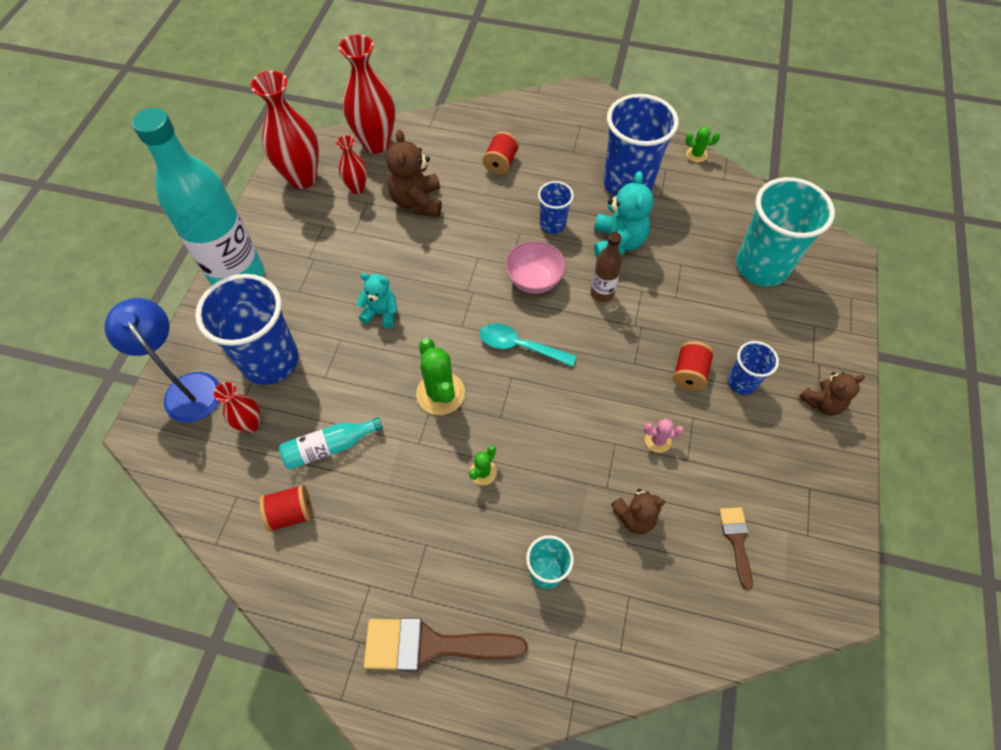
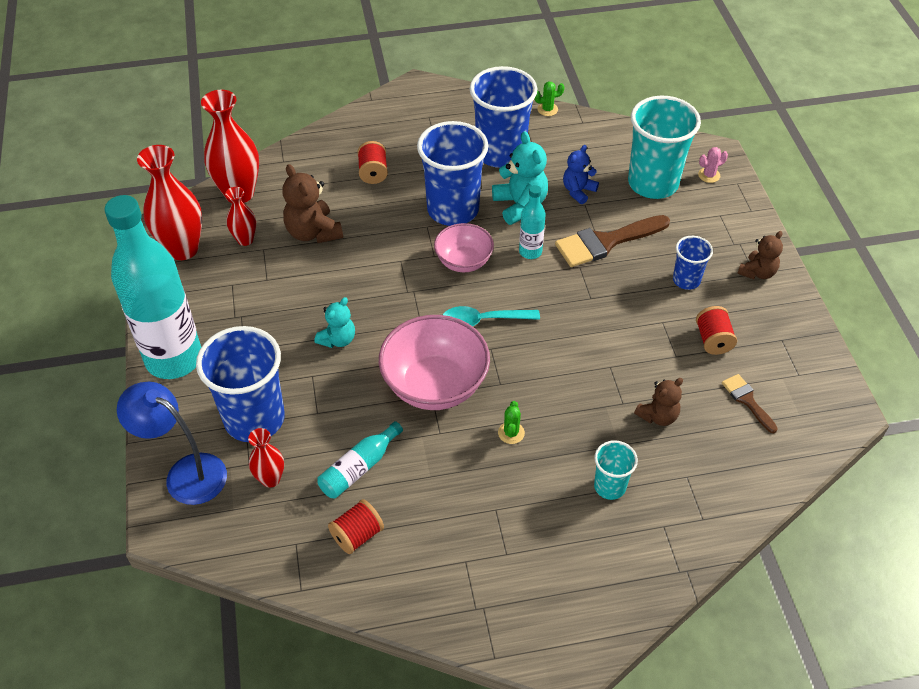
camera: 25 degrees left, 10 degrees down
turquoise teddy bear [356,273,397,328] -> turquoise teddy bear turned 135 degrees clockwise [314,297,355,348]
brown brush [364,618,527,671] -> brown brush moved to [555,215,670,267]
green cactus [416,338,465,415] -> pink bowl [379,315,490,410]
blue cup [538,181,574,234] -> blue cup [417,121,488,226], size x1.97
brown bottle [590,232,623,302] -> turquoise bottle [519,185,546,259]
pink cactus [644,418,684,453] -> pink cactus moved to [698,147,728,183]
red spool [673,341,714,391] -> red spool moved to [696,306,737,355]
none -> blue teddy bear [563,145,599,204]

